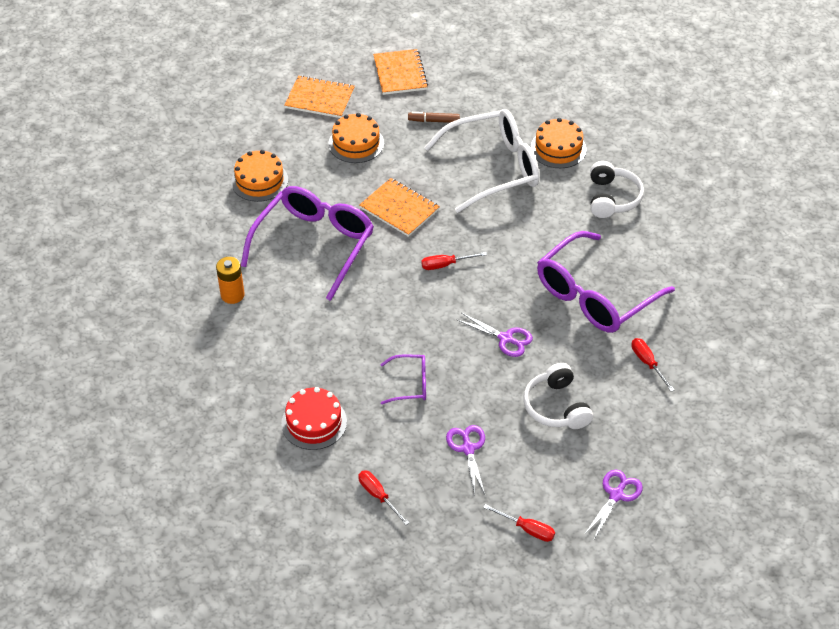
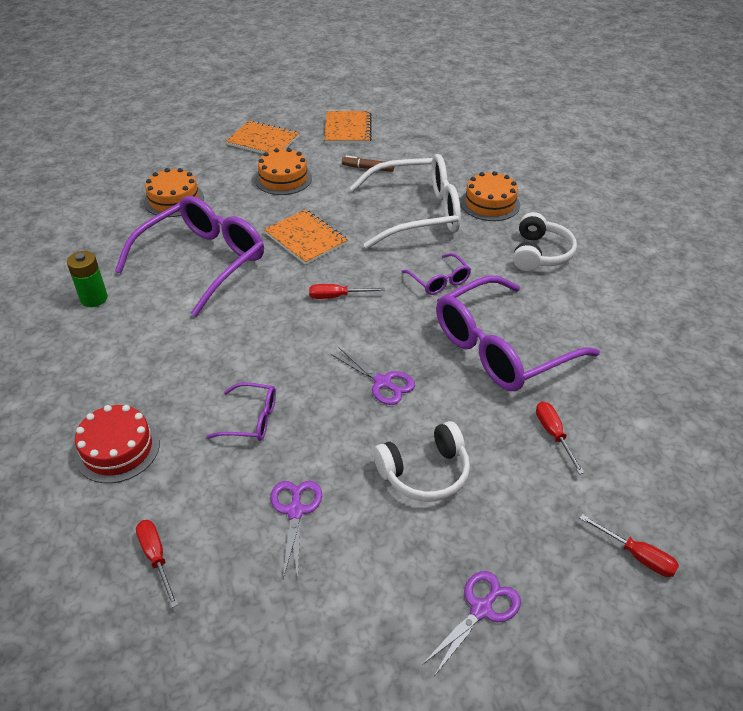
camera: 10 degrees right, 5 degrees down
orange battery [216,257,245,304] -> green battery [67,251,108,307]
red screwdriver [483,504,555,542] -> red screwdriver moved to [579,514,679,577]
white headphones [523,363,593,429] -> white headphones turned 105 degrees counterclockwise [373,421,470,502]
none -> purple glasses [402,253,471,295]

